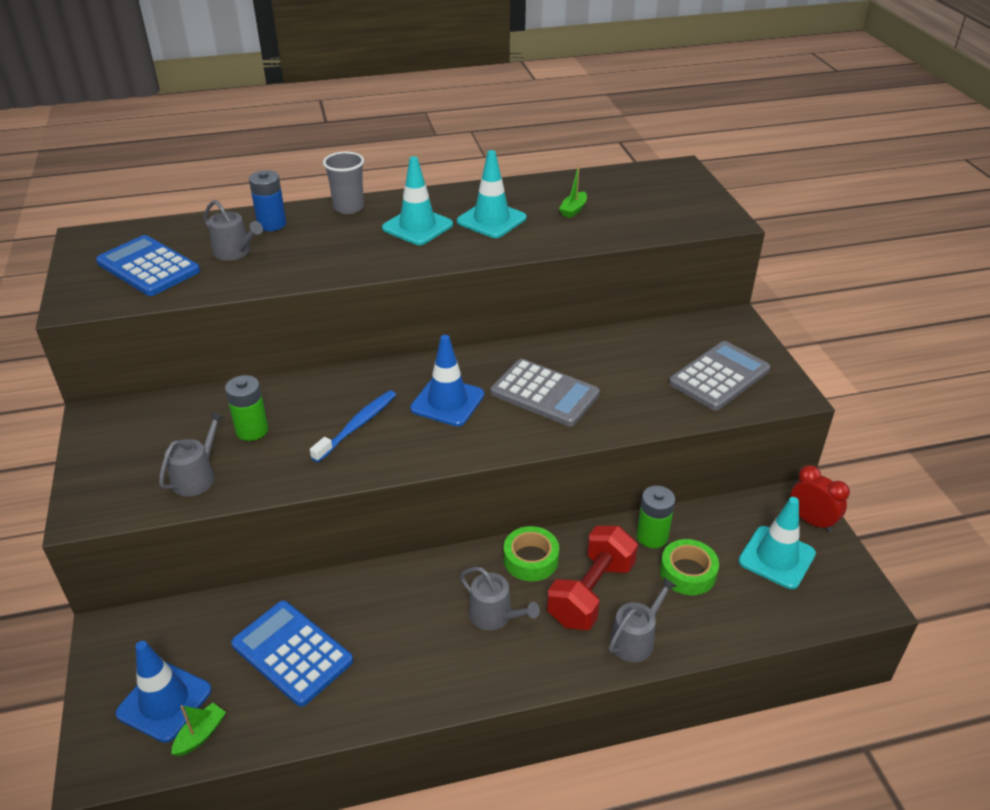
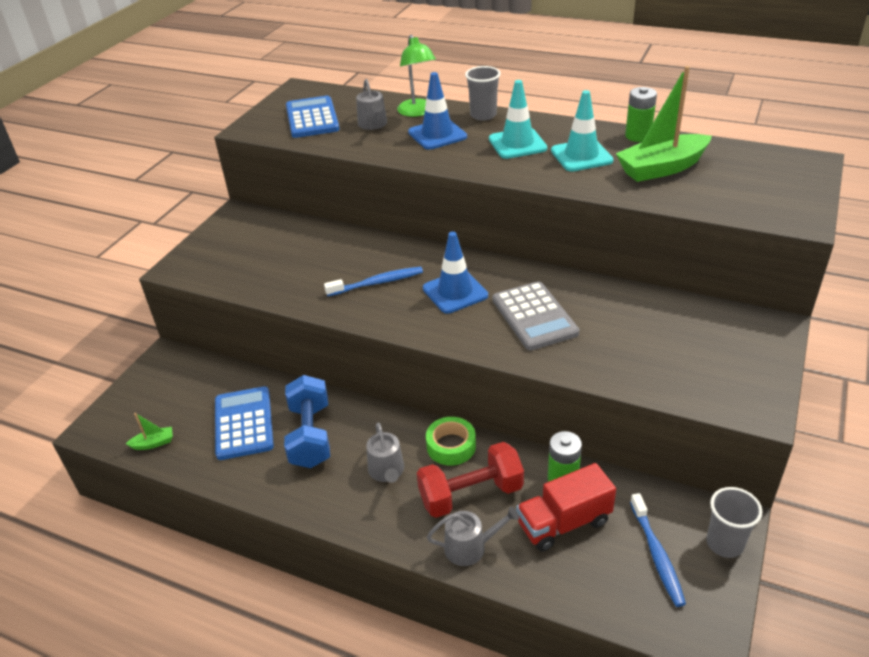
camera: 40 degrees right, 0 degrees up
blue traffic cone [115,641,212,743] -> blue traffic cone moved to [408,72,467,150]
grey watering can [159,411,225,497] -> none
green battery [225,375,269,441] -> green battery moved to [625,87,657,142]
blue battery [249,170,286,231] -> green lamp [397,35,436,117]
green boat [559,166,587,218] -> green boat [616,66,712,182], size x2.33
green tape [660,539,719,595] -> red truck [516,463,616,551]
grey calculator [669,341,770,411] -> none
turquoise traffic cone [738,497,816,589] -> blue toothbrush [630,493,686,607]
red clock [790,465,850,532] -> grey cup [706,487,763,558]
none -> blue dumbbell [284,375,330,468]

